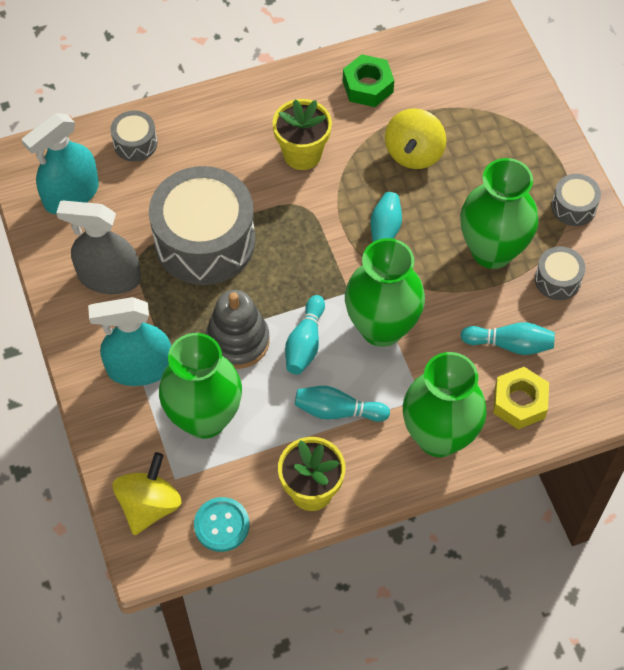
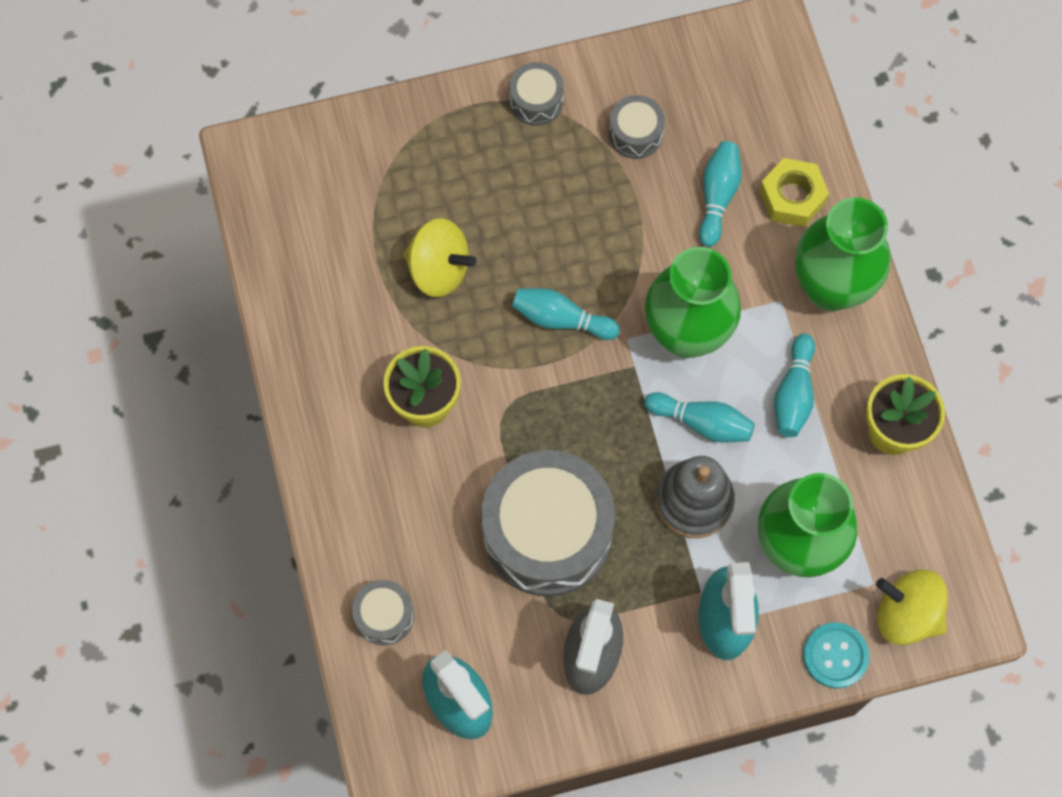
camera: 85 degrees left, 10 degrees up
turquoise button [194,497,249,552] -> turquoise button moved to [803,622,869,689]
green nut [343,54,394,107] -> none
green vase [460,158,538,269] -> none

